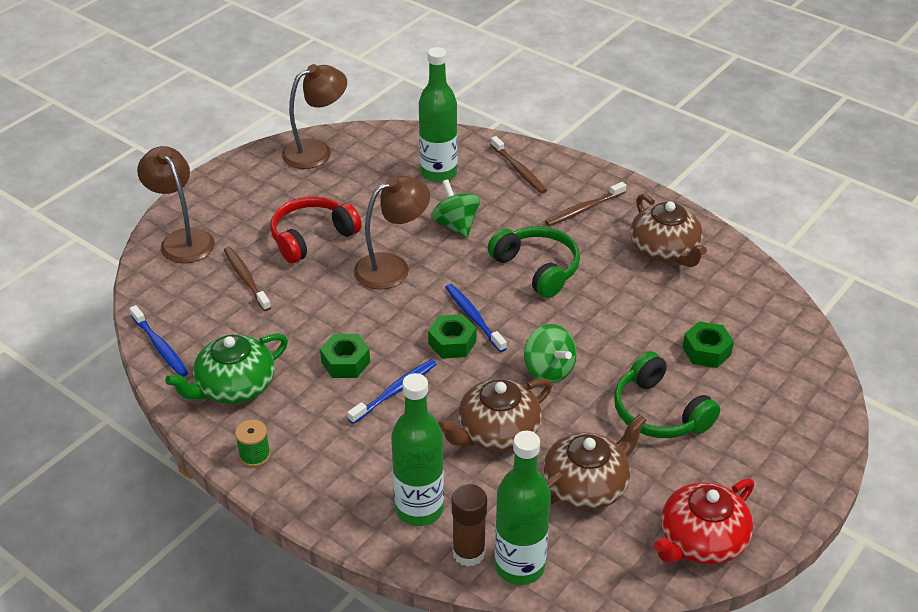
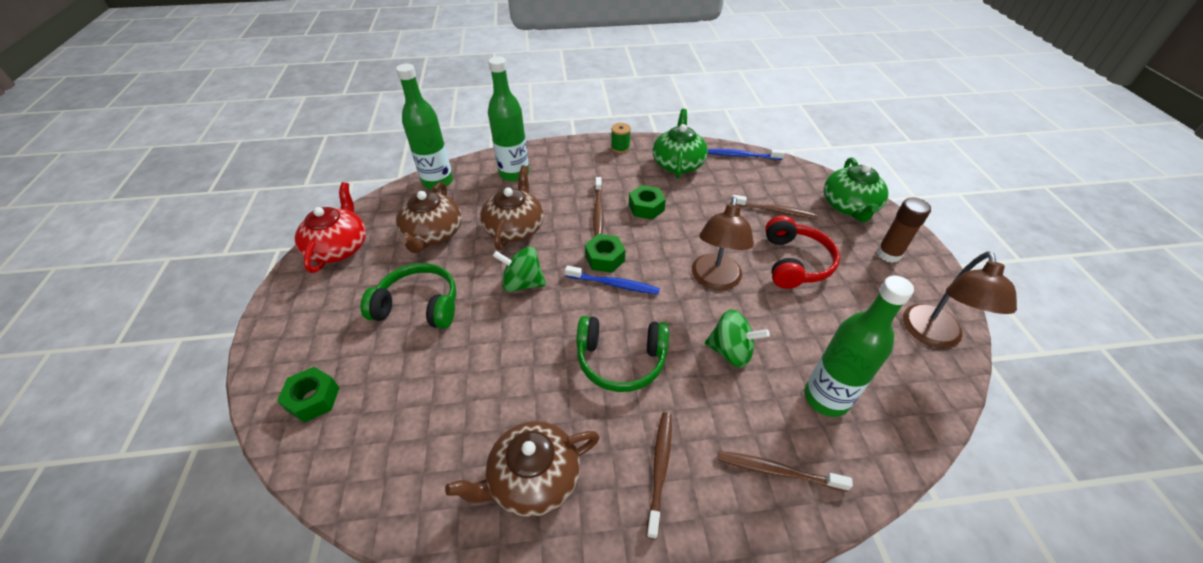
camera: 135 degrees right, 5 degrees up
brown lamp [137,146,215,263] -> green teapot [824,157,888,222]
blue toothbrush [347,359,436,424] -> brown toothbrush [593,177,604,236]
brown glue stick [452,484,487,567] -> brown glue stick moved to [877,197,931,263]
brown teapot [630,194,707,267] -> brown teapot turned 45 degrees counterclockwise [445,421,599,517]
green nut [682,321,734,368] -> green nut moved to [277,367,339,423]

